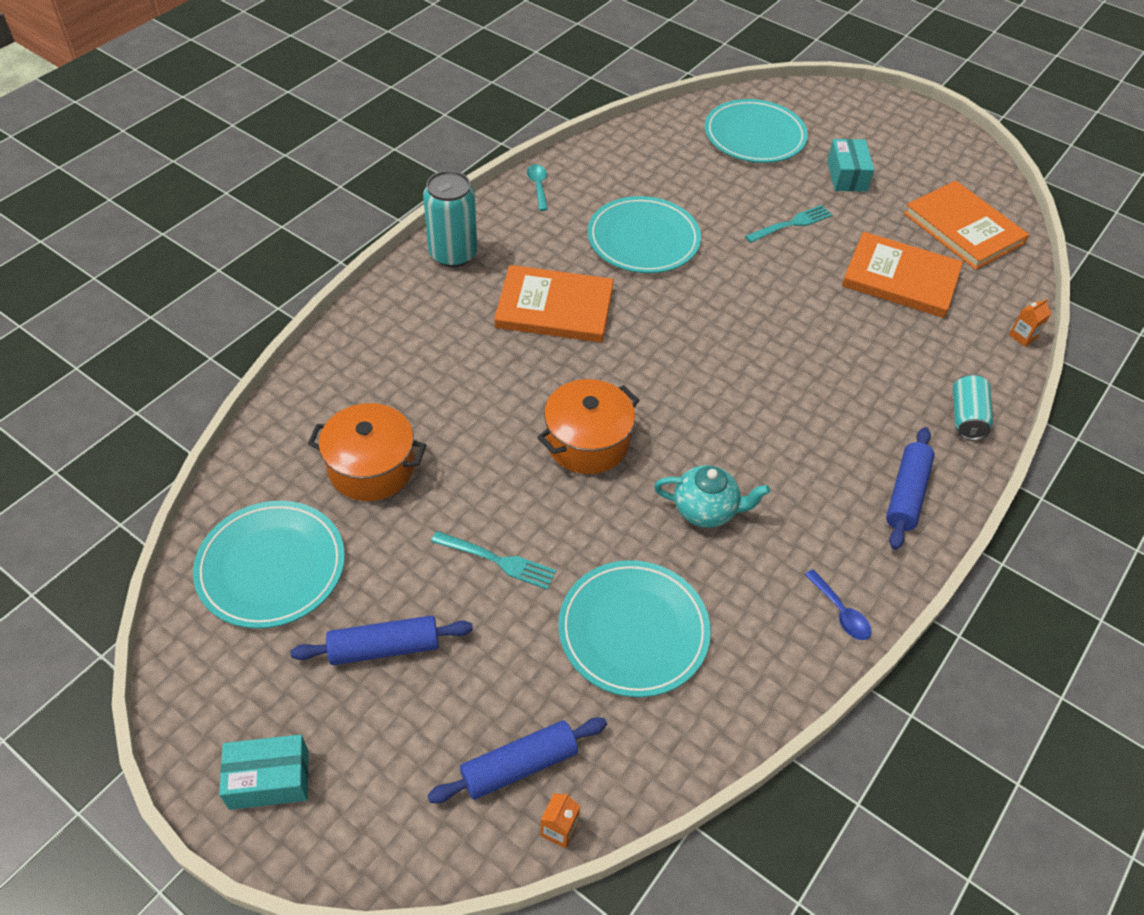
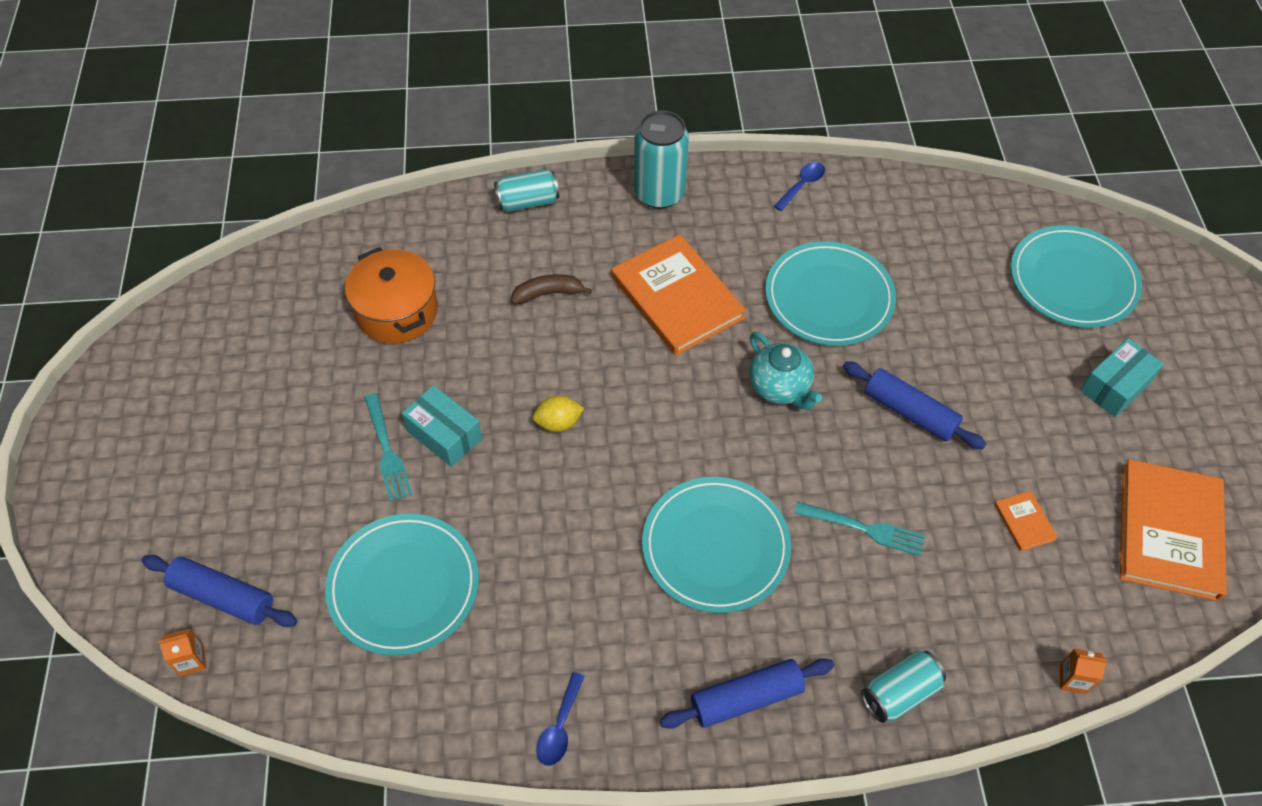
camera: 50 degrees right, 5 degrees up
turquoise plate [193,501,345,629] -> turquoise plate moved to [642,477,791,613]
turquoise box [219,734,309,810] -> turquoise box moved to [402,385,482,467]
blue rolling pin [290,615,473,665] -> blue rolling pin moved to [843,361,986,450]
turquoise spoon [527,164,548,211] -> blue spoon [774,162,825,211]
orange pot [537,379,640,474] -> yellow lemon [533,395,584,432]
turquoise teapot [654,465,770,528] -> turquoise teapot moved to [749,332,822,410]
turquoise fork [745,205,832,243] -> turquoise fork moved to [794,502,926,556]
orange book [842,232,963,318] -> orange book [994,491,1058,551], size x0.42
none -> turquoise can [494,169,559,212]
none -> brown banana [511,274,592,304]

